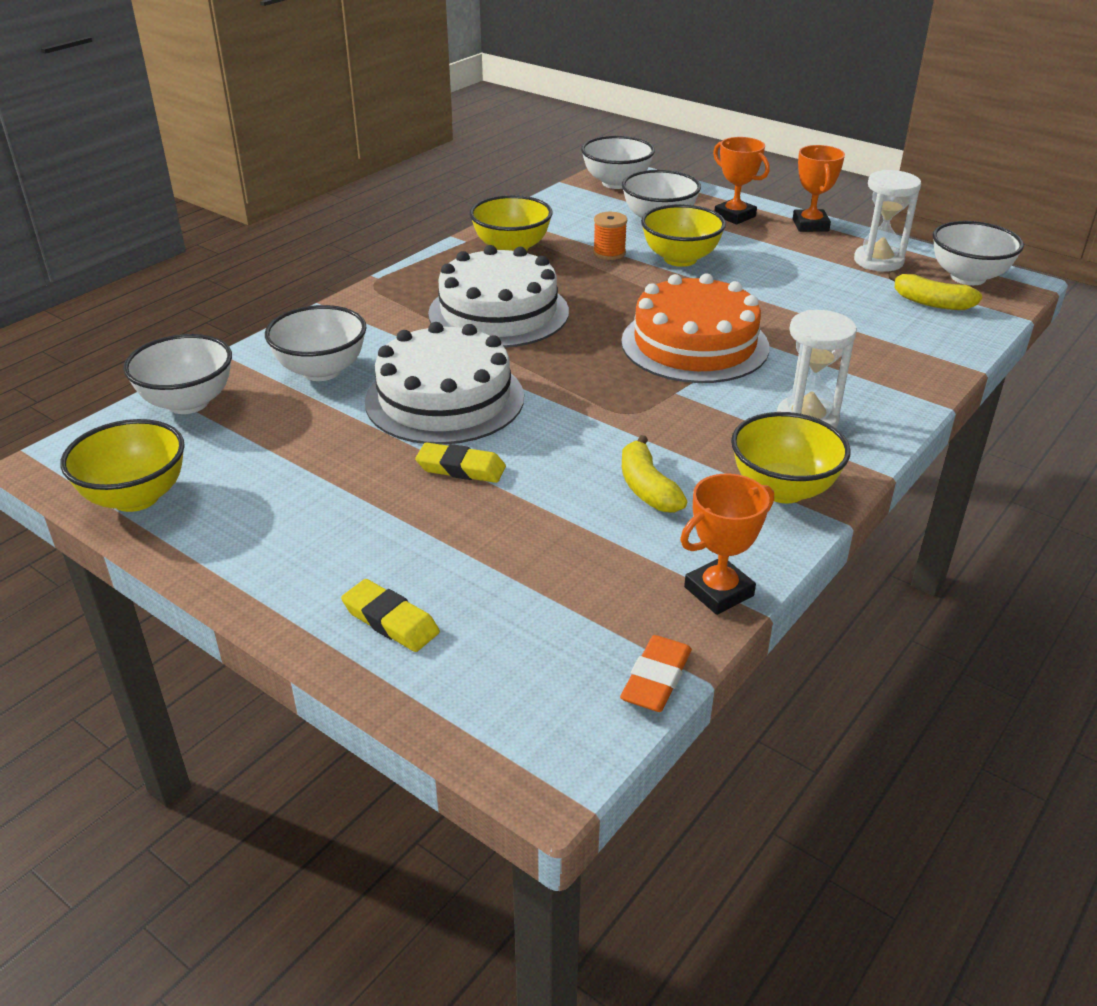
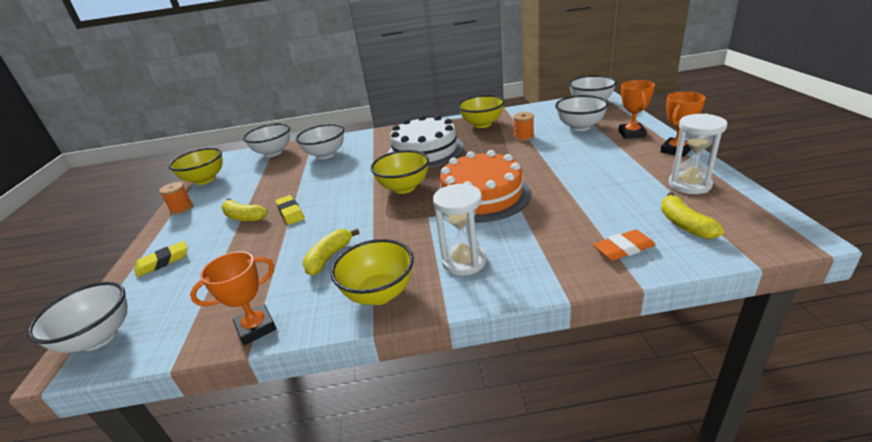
camera: 50 degrees right, 5 degrees down
yellow eraser [341,579,440,652] -> yellow eraser turned 60 degrees clockwise [134,241,188,277]
white cake [365,322,524,445] -> none
orange eraser [620,635,692,712] -> orange eraser moved to [593,229,656,261]
yellow bowl [641,204,726,267] -> yellow bowl moved to [371,150,429,194]
orange trophy [680,474,774,615] -> orange trophy turned 45 degrees counterclockwise [190,251,277,345]
white bowl [933,221,1024,285] -> white bowl moved to [27,282,128,353]
none -> orange spool [159,182,193,215]
none -> yellow banana [221,198,267,222]

